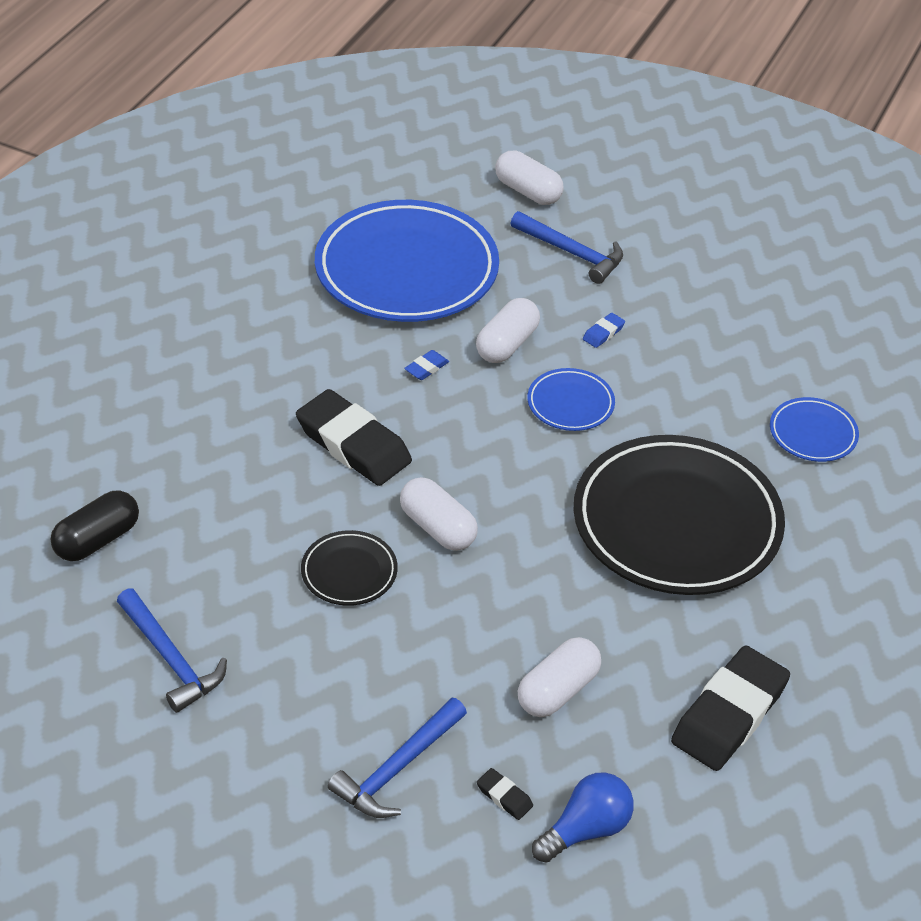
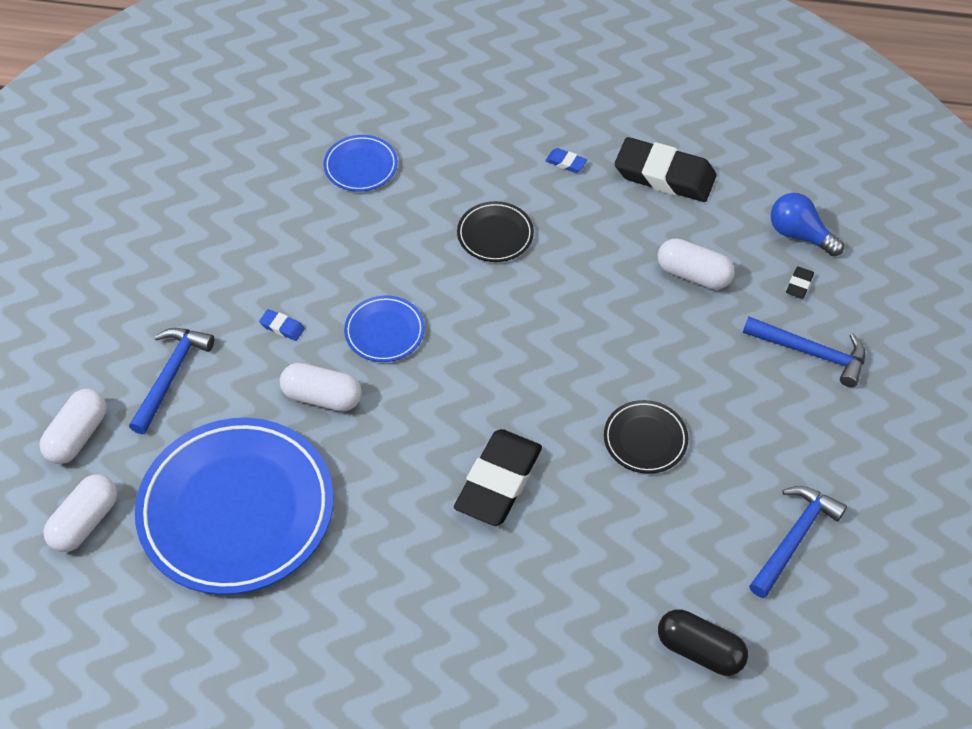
camera: 105 degrees left, 10 degrees up
white capsule [400,477,478,551] -> white capsule moved to [43,474,117,552]
blue eraser [404,350,449,380] -> blue eraser moved to [546,148,587,173]
black plate [573,435,785,595] -> black plate [457,201,534,262], size x0.44

